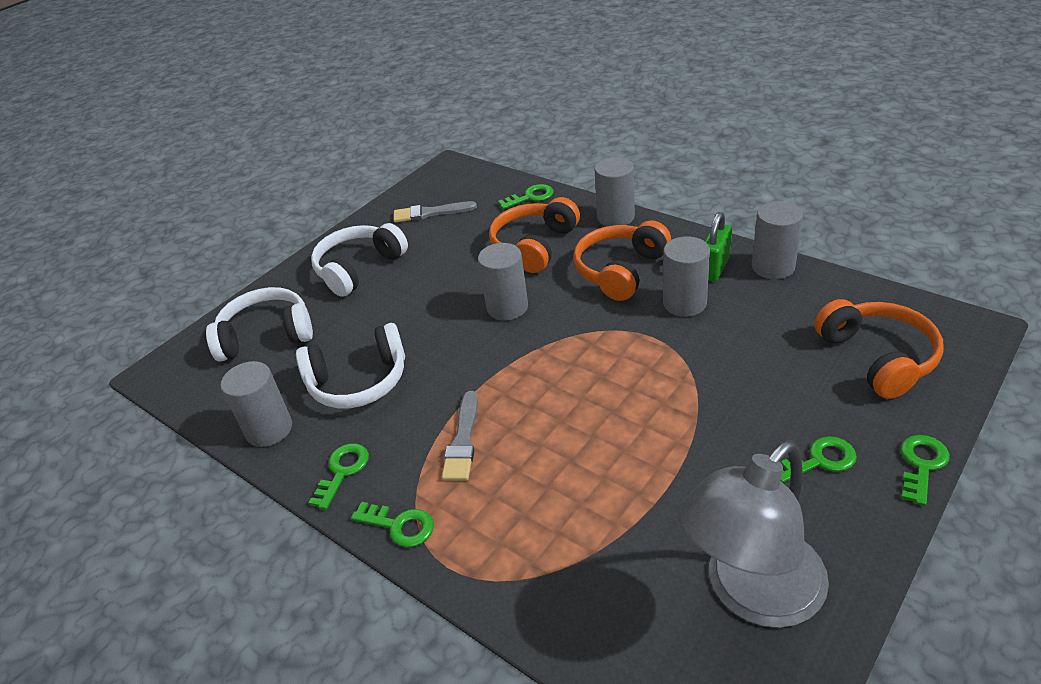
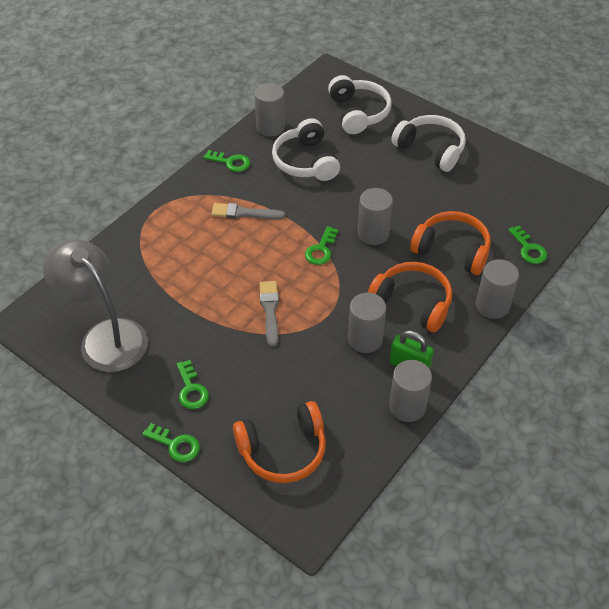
camera: 85 degrees right, 10 degrees up
green key [351,502,434,547] -> green key moved to [305,226,338,265]
grey brush [393,201,477,223] -> grey brush moved to [259,281,279,347]

